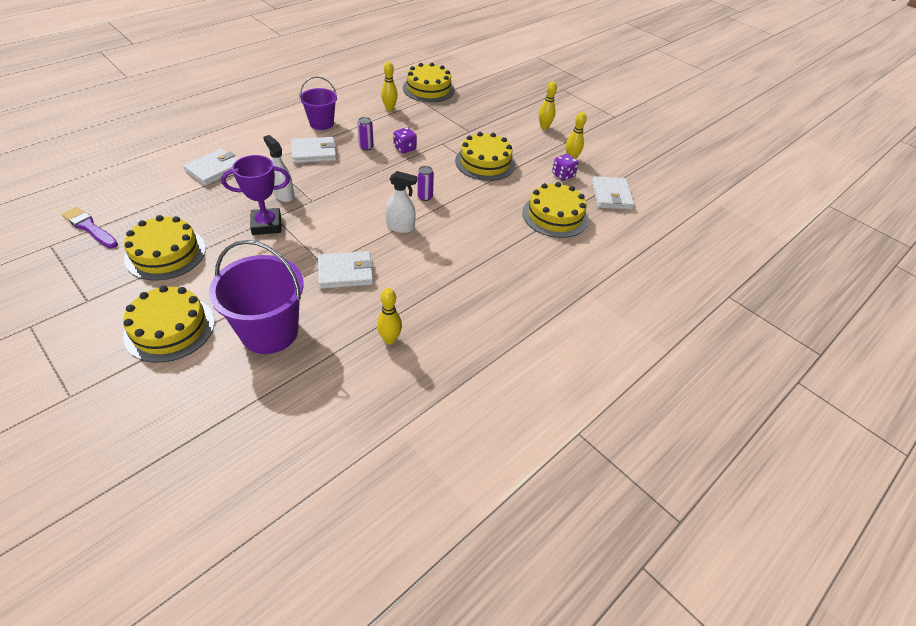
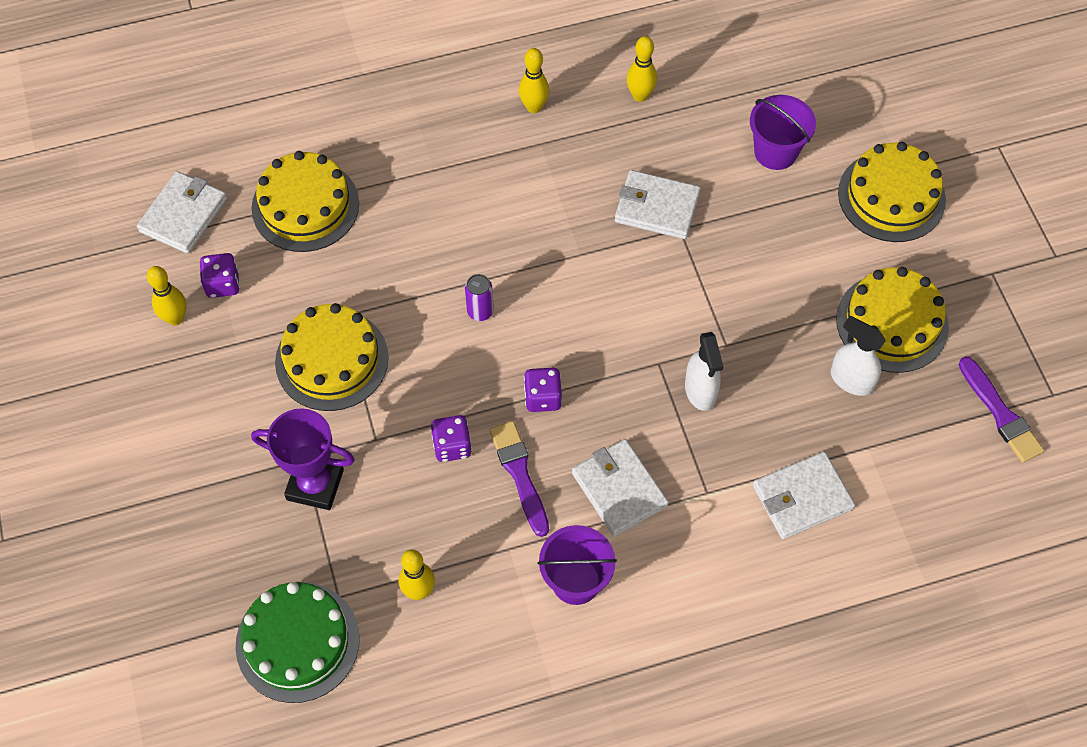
camera: 150 degrees left, 15 degrees up
purple bucket [209,240,304,354] -> purple bucket [750,95,816,170], size x0.62
purple trophy [221,155,290,235] -> purple trophy moved to [251,408,355,510]
white wallet [291,137,336,163] -> white wallet turned 45 degrees clockwise [572,439,669,537]
purple can [357,117,374,151] -> purple brush [490,421,549,537]
white spray bottle [385,171,417,233] -> white spray bottle moved to [831,316,886,396]
yellow cake [403,63,455,102] -> green cake [235,582,359,703]
yellow bowling pin [539,81,557,130] -> yellow bowling pin moved to [519,48,549,113]
none -> purple dice [524,368,562,412]

